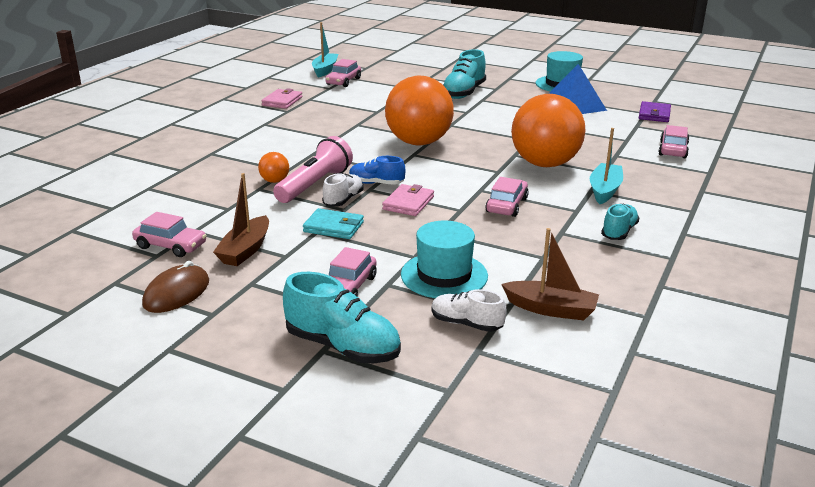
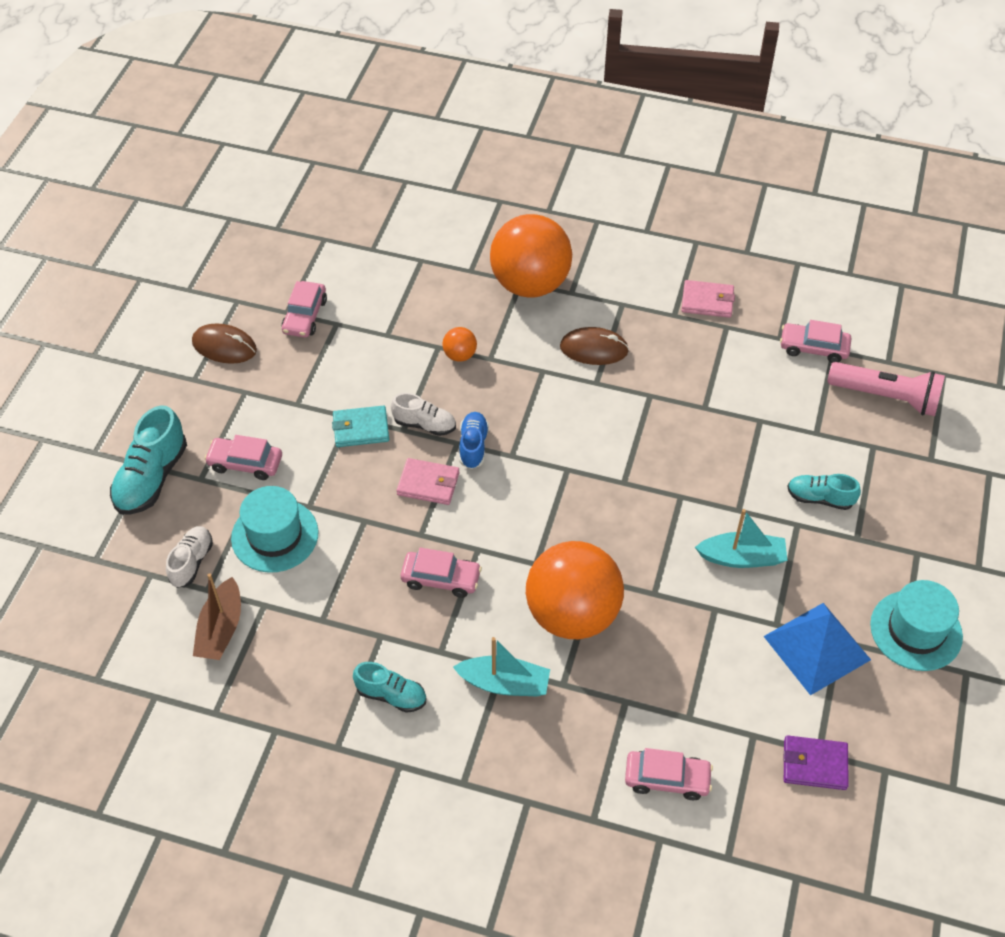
camera: 80 degrees right, 25 degrees up
brown boat [213,173,269,266] -> none
pink flashlight [273,136,353,203] -> pink flashlight moved to [827,362,945,416]
turquoise wallet [303,208,364,239] -> turquoise wallet turned 75 degrees clockwise [332,405,389,447]
turquoise boat [312,22,339,78] -> turquoise boat moved to [695,509,787,568]
orange ball [385,76,454,145] -> orange ball moved to [490,214,572,298]
turquoise shoe [443,49,486,99] -> turquoise shoe [787,474,861,510], size x0.61
none -> brown mouse [560,327,629,365]

